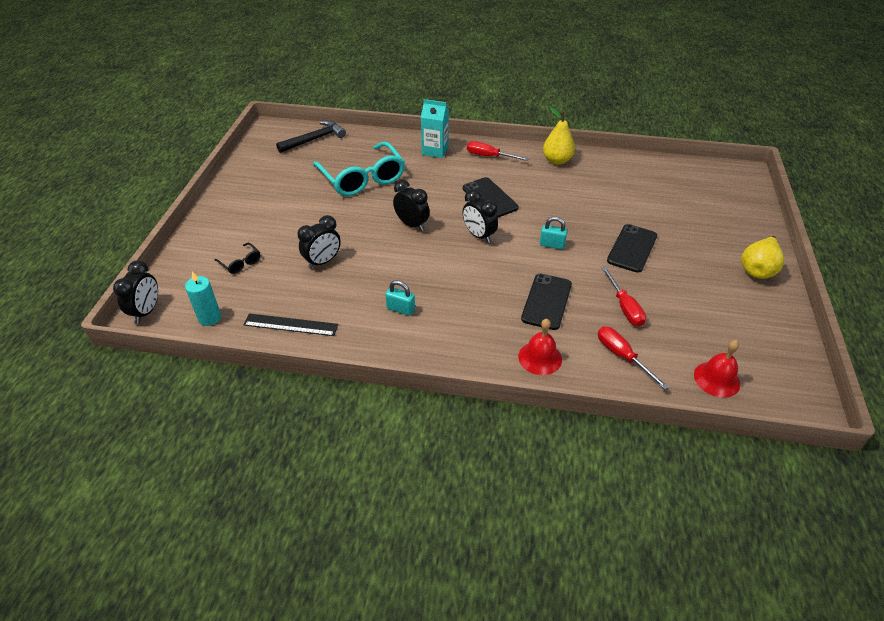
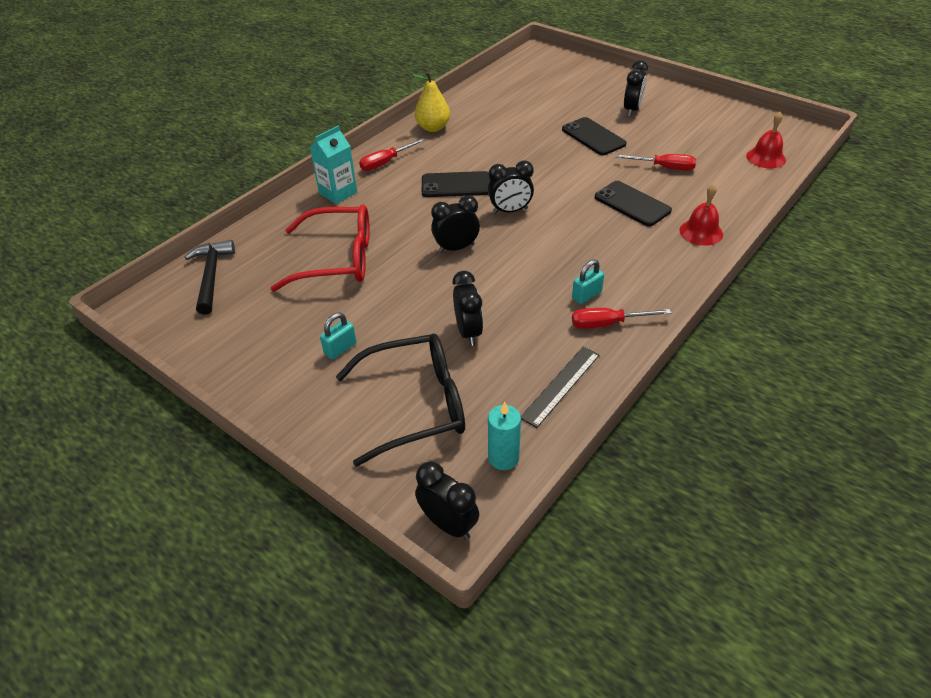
camera: 60 degrees left, 0 degrees up
black glasses [215,243,260,274] -> black glasses [336,334,465,467], size x2.39
turquoise glasses [313,142,405,196] -> red glasses [270,205,370,292]
turquoise padlock [540,217,568,249] -> turquoise padlock moved to [320,313,357,359]
red screwdriver [598,326,669,389] -> red screwdriver moved to [572,308,672,329]
yellow pear [741,236,784,279] -> none
none -> black clock [624,60,648,117]

